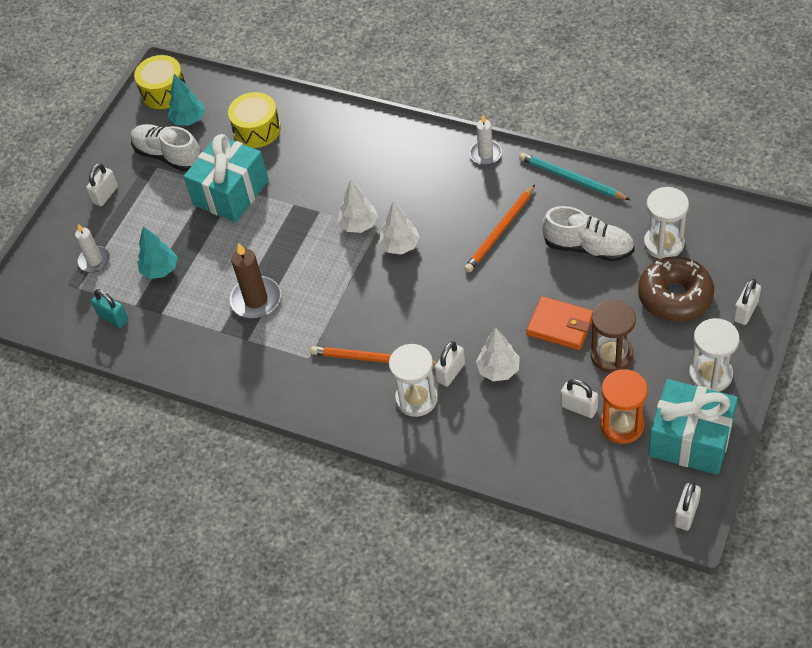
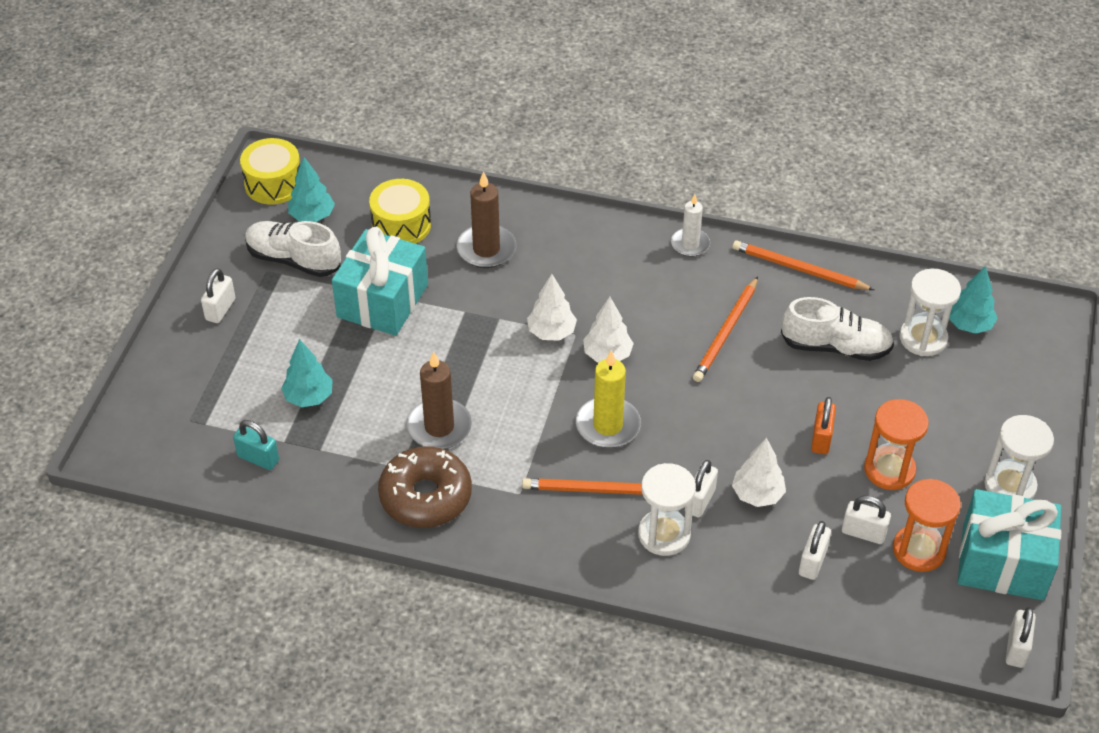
camera: 15 degrees left, 5 degrees down
white candle [75,224,110,272] -> none
turquoise pencil [519,153,630,200] -> orange pencil [732,240,874,290]
orange wallet [526,296,593,350] -> orange padlock [811,397,836,454]
brown hourglass [591,299,636,373] -> orange hourglass [864,399,929,490]
brown donut [638,256,714,322] -> brown donut moved to [378,446,472,528]
white padlock [733,279,761,325] -> white padlock moved to [799,521,831,580]
none -> brown candle [456,171,516,268]
none -> yellow candle [576,350,641,448]
none -> turquoise tree [949,266,998,334]

